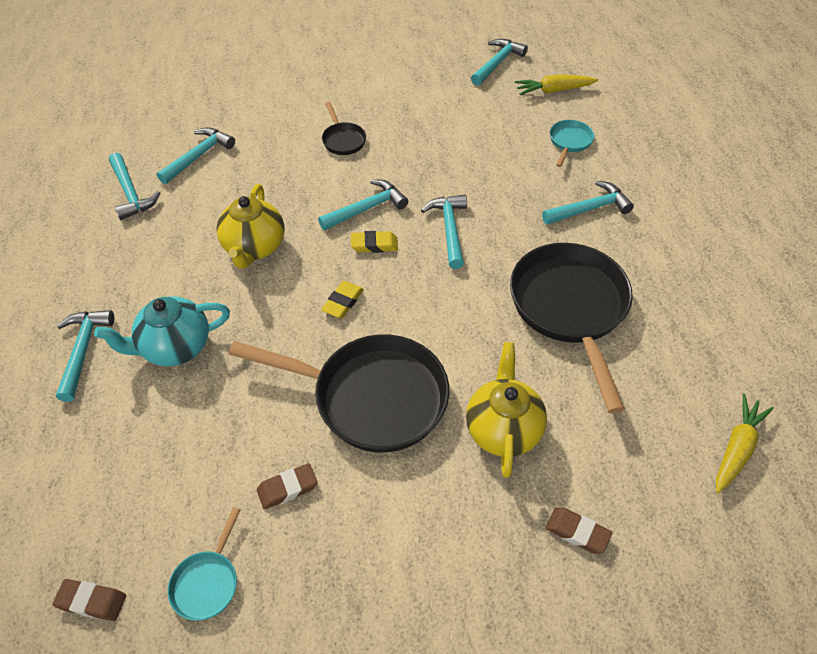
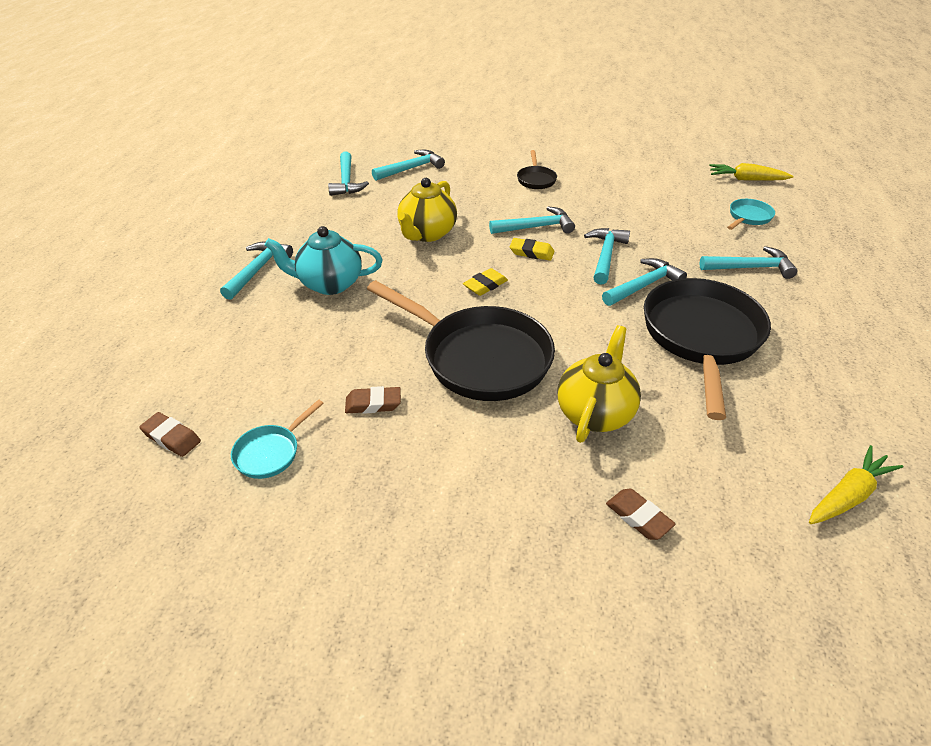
camera: 20 degrees right, 10 degrees down
turquoise hammer [471,39,528,86] -> turquoise hammer moved to [602,258,687,306]

